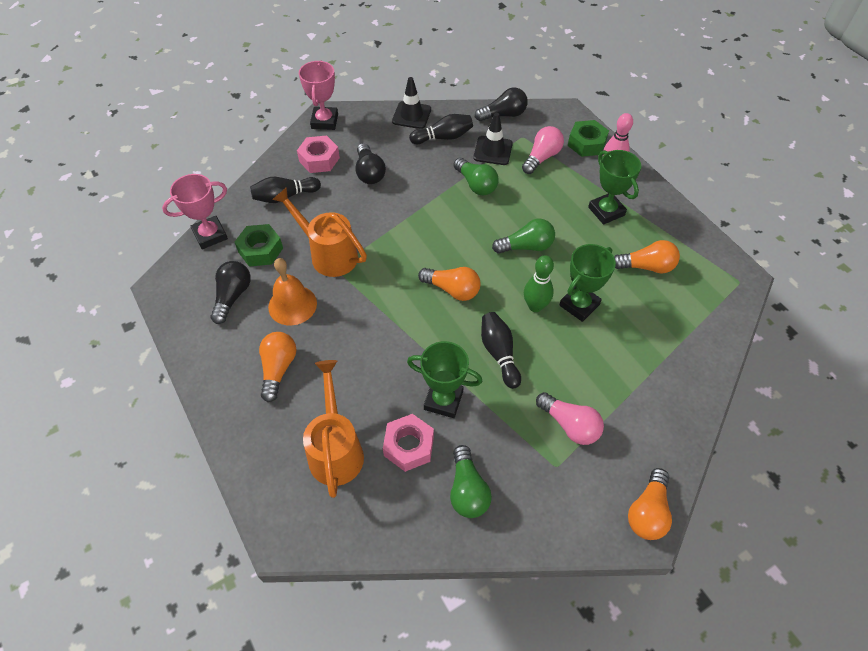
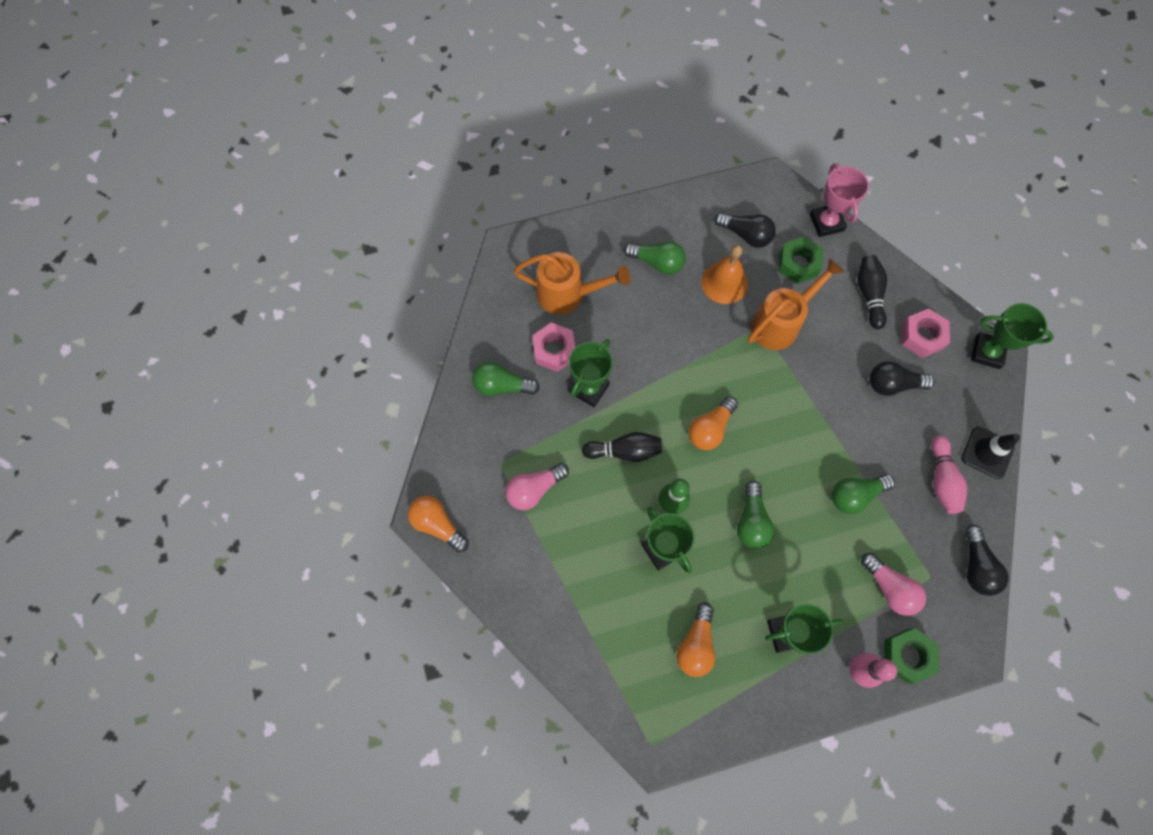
camera: 105 degrees right, 15 degrees up
orange light bulb [259,332,297,402] -> green light bulb [624,241,686,275]
pink trophy [299,60,338,130] -> green trophy [971,303,1054,369]
black bowling pin [409,114,473,144] -> pink bowling pin [931,436,967,514]
black traffic cone [473,113,513,165] -> none

